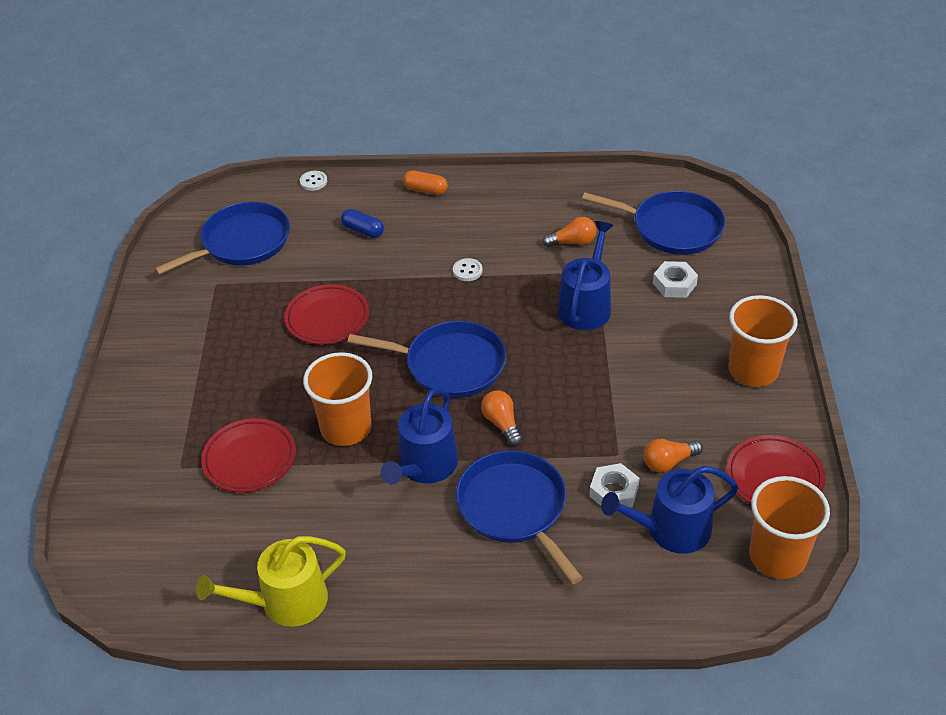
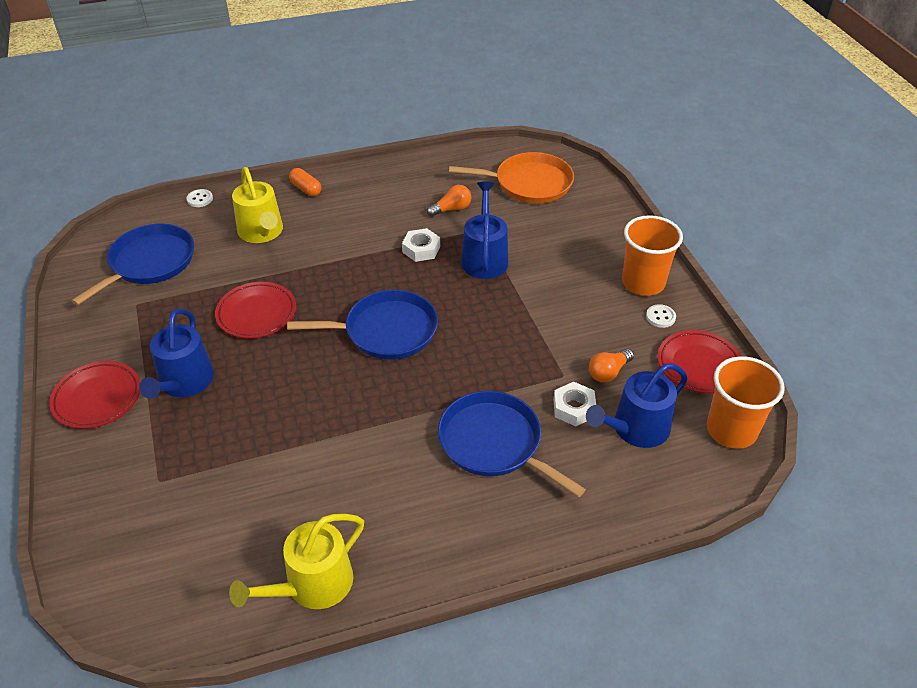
camera: 20 degrees left, 0 degrees up
red plate [201,418,296,492] -> red plate moved to [49,361,140,429]
orange cup [303,352,372,446] -> none
blue capsule [341,209,384,238] -> yellow watering can [232,167,283,243]
blue watering can [381,388,458,484] -> blue watering can moved to [139,309,214,399]
orange capsule [403,170,448,195] -> orange capsule turned 45 degrees clockwise [289,168,322,196]
white button [453,258,483,281] -> white button moved to [646,304,676,328]
orange light bulb [481,390,522,446] -> none
blue pan [582,191,726,255] -> orange pan [449,152,574,203]
white nut [653,261,698,298] -> white nut moved to [402,228,440,262]

